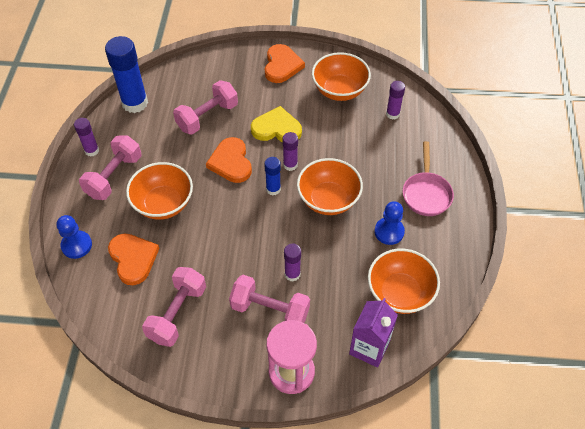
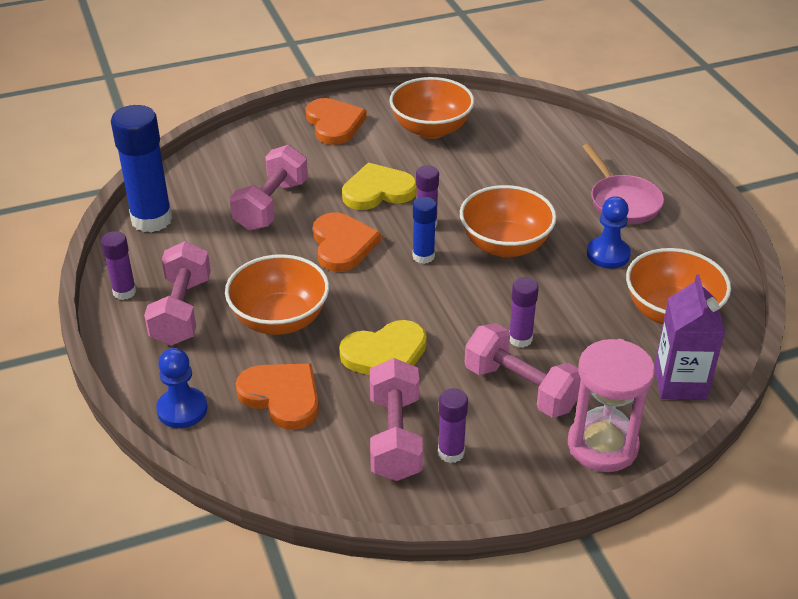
camera: 25 degrees left, 15 degrees down
orange heart [206,137,252,183] -> orange heart turned 150 degrees counterclockwise [313,212,381,272]
pink dumbbell [229,275,310,323] -> pink dumbbell turned 45 degrees clockwise [465,323,581,417]
purple glue stick [386,81,405,120] -> purple glue stick moved to [438,388,468,463]
none -> yellow heart [339,320,427,375]

